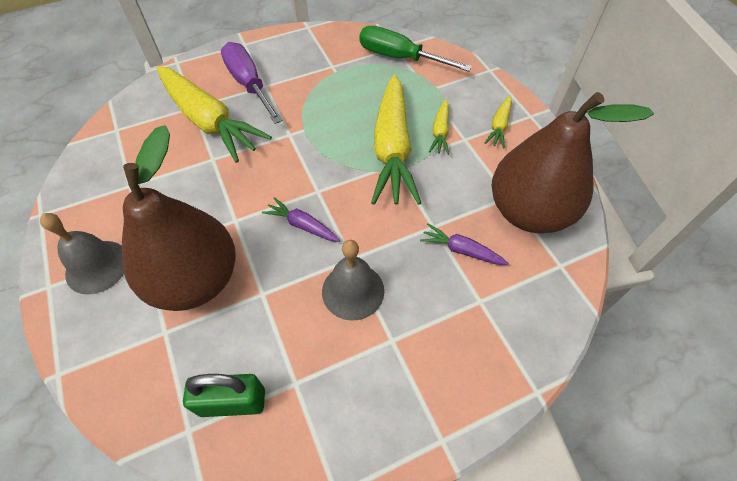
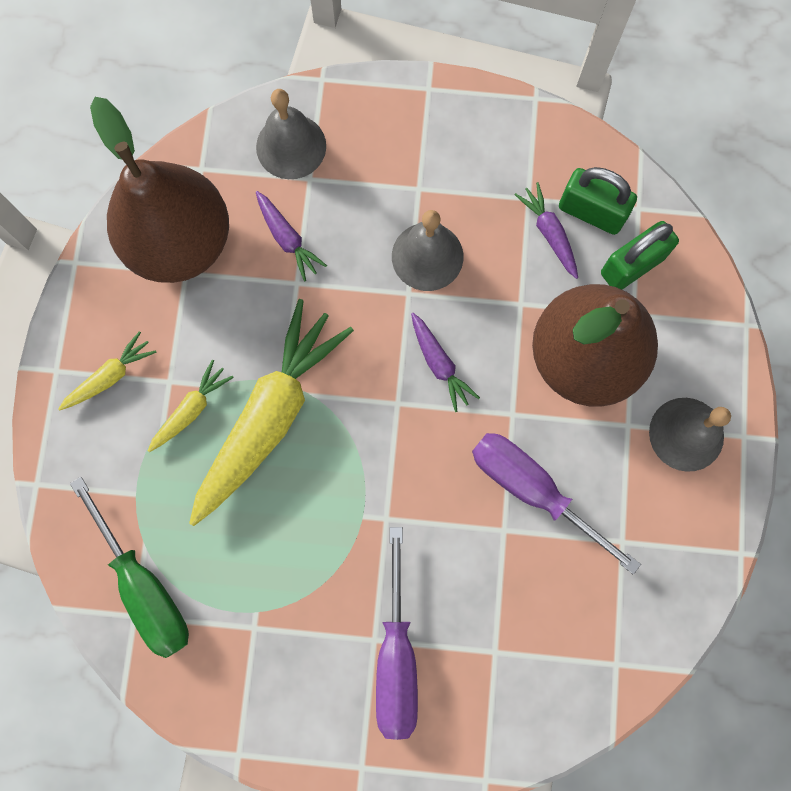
camera: 150 degrees left, 20 degrees up
yellow carrot [157,66,272,163] -> none
none -> grey bell [256,89,326,179]
none -> purple screwdriver [472,433,641,575]
none -> purple carrot [514,182,578,279]
none -> green padlock [601,221,679,290]

